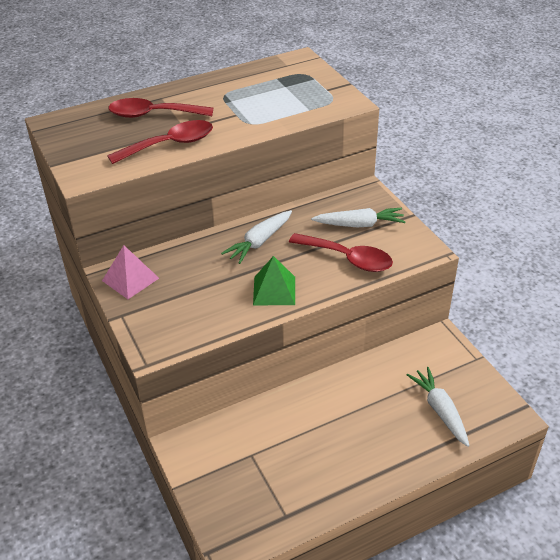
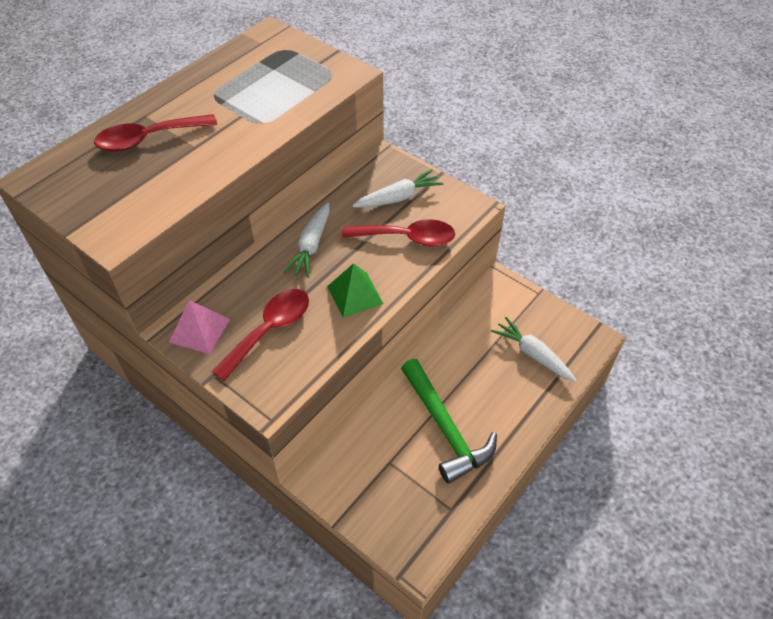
camera: 25 degrees left, 10 degrees up
red spoon [107,120,213,164] -> red spoon moved to [211,289,309,381]
none -> green hammer [401,359,497,484]

